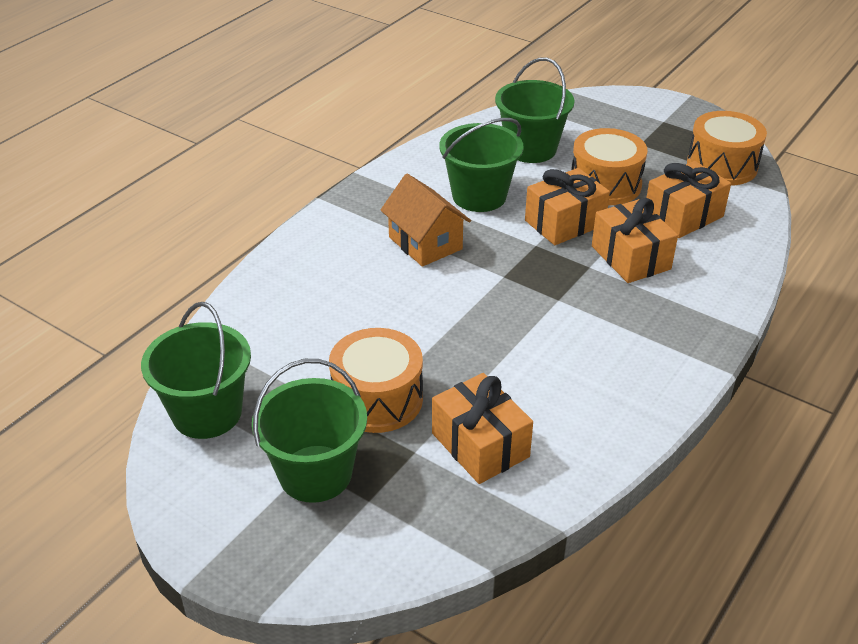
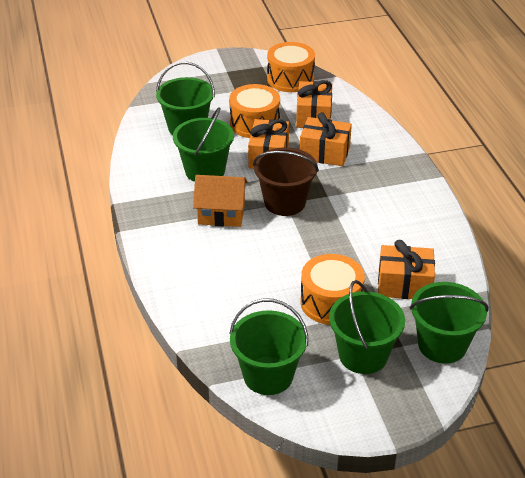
camera: 50 degrees left, 0 degrees up
none -> brown bucket [253,147,319,216]
none -> green bucket [410,282,489,364]

